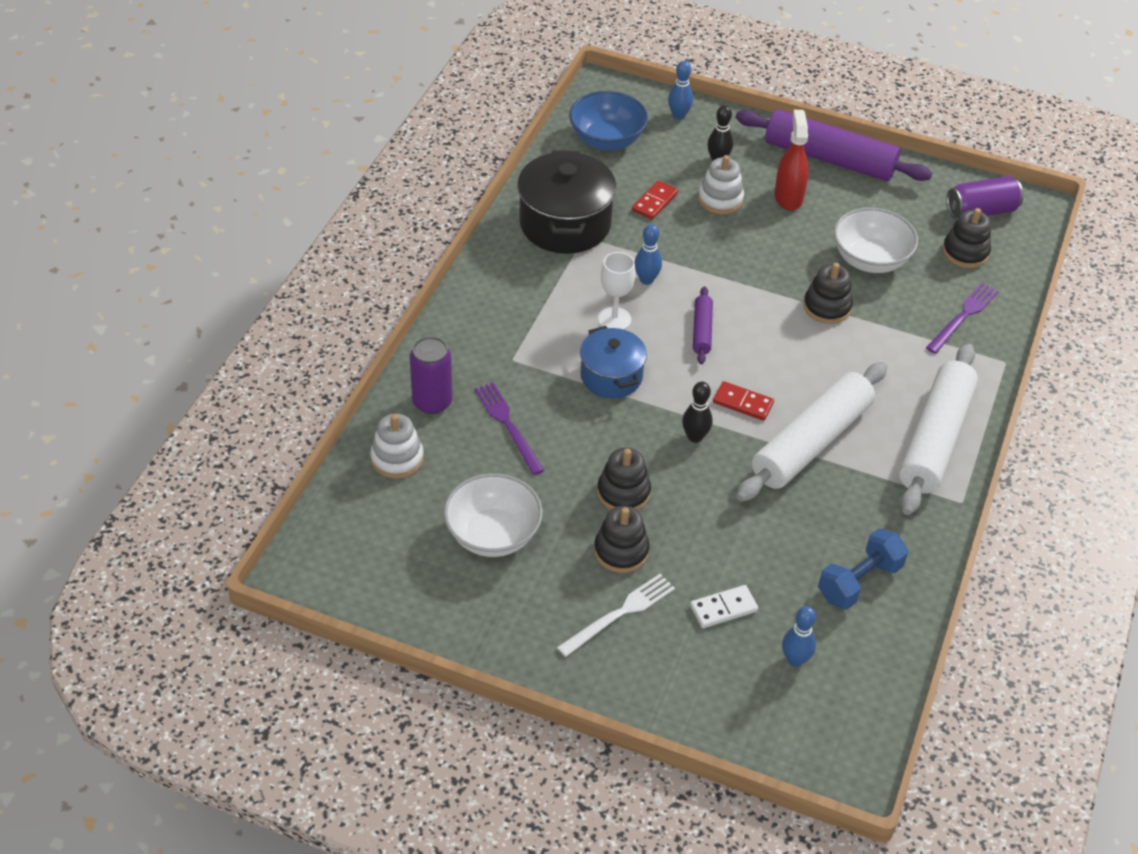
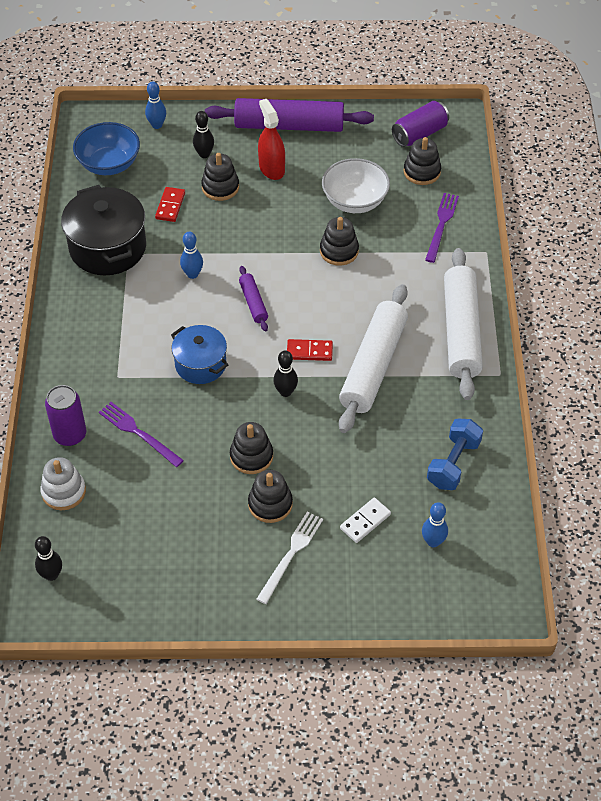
camera: 20 degrees left, 5 degrees up
white bowl [444,473,543,557] -> none
white goblet [598,252,635,330] -> none
white stacking toy [698,155,744,214] -> black stacking toy [201,153,239,201]
none -> black bowling pin [35,536,62,581]

